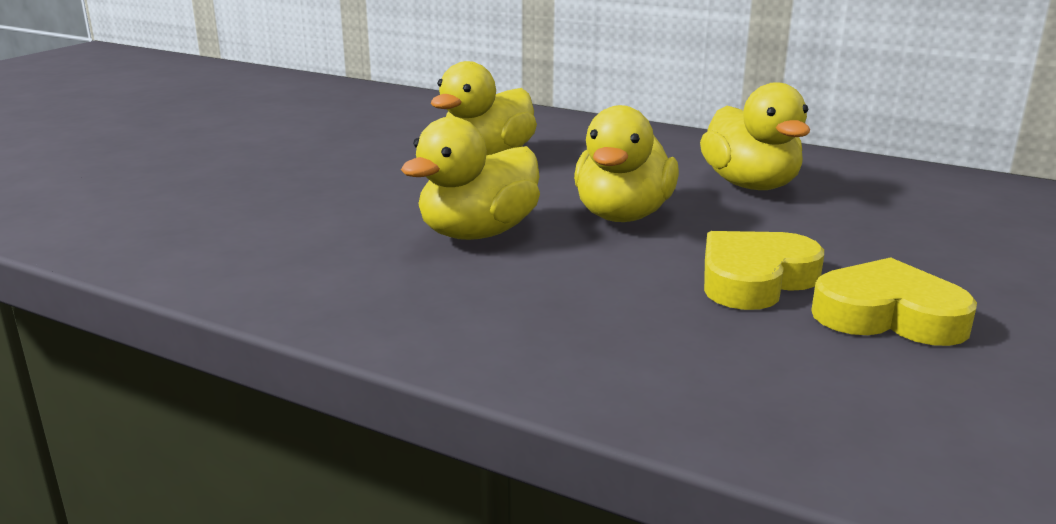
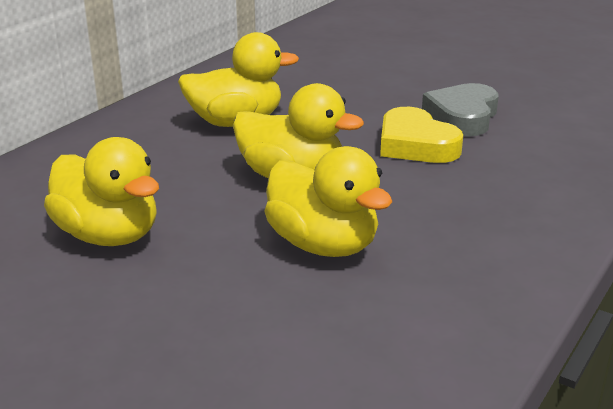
camera: 85 degrees left, 5 degrees up
yellow heart [811,257,977,346] -> grey heart [422,83,499,136]

